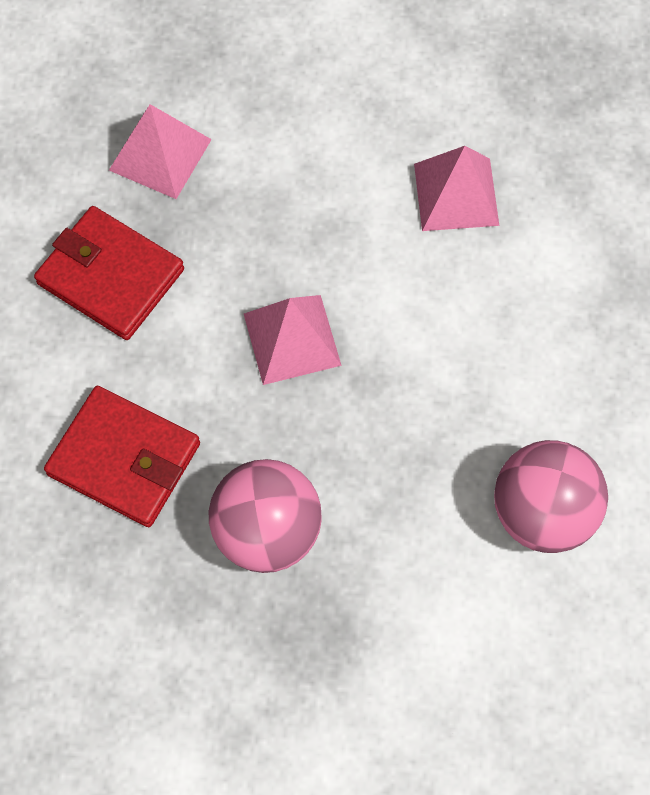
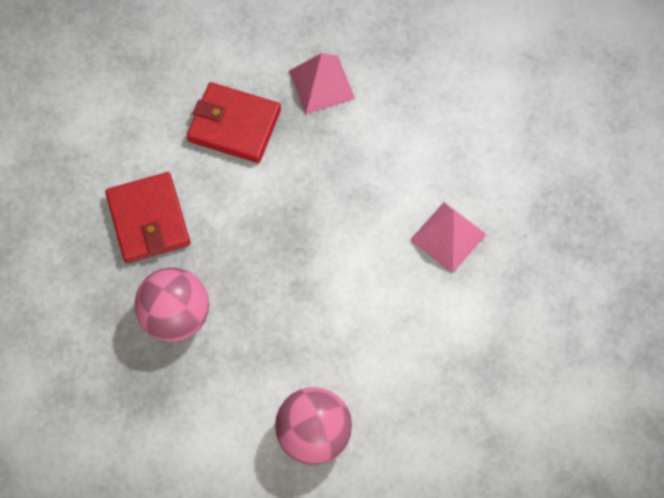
camera: 45 degrees right, 0 degrees up
red wallet [34,206,184,340] -> red wallet turned 60 degrees counterclockwise [187,82,281,163]
pink pyramid [244,295,342,385] -> none

